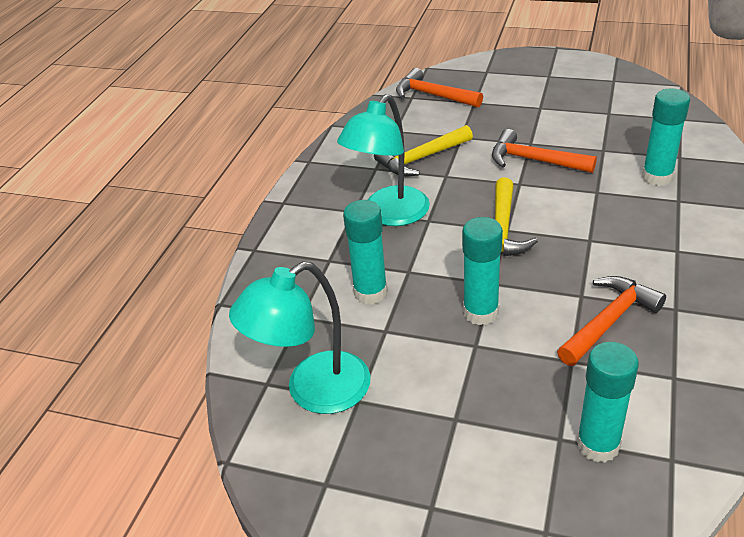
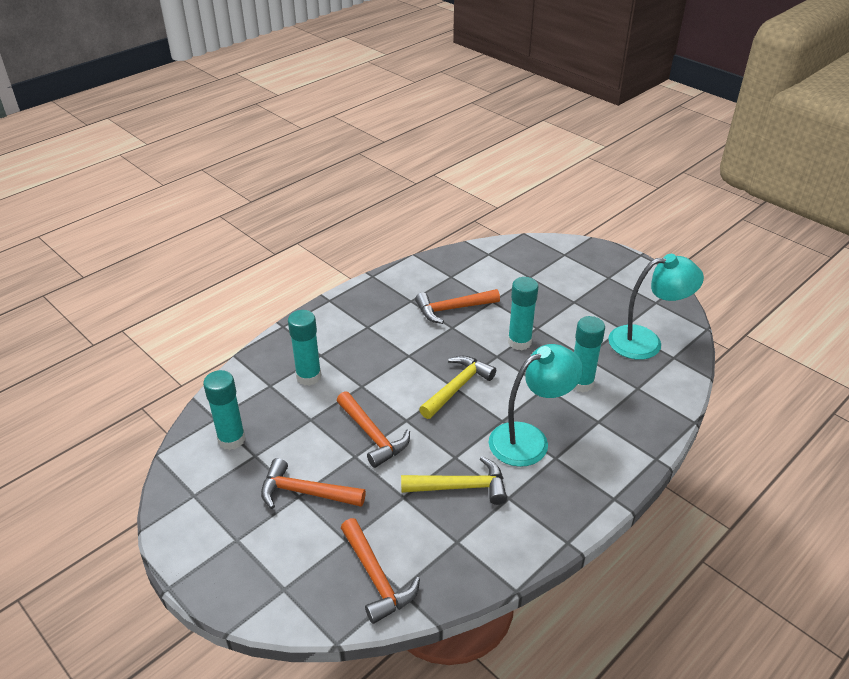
camera: 155 degrees left, 0 degrees up
turquoise glue stick [577,342,639,463] -> turquoise glue stick moved to [203,370,245,450]
none -> orange hammer [261,458,366,509]

